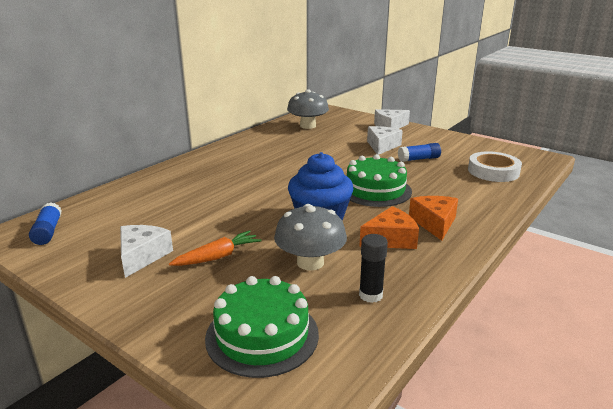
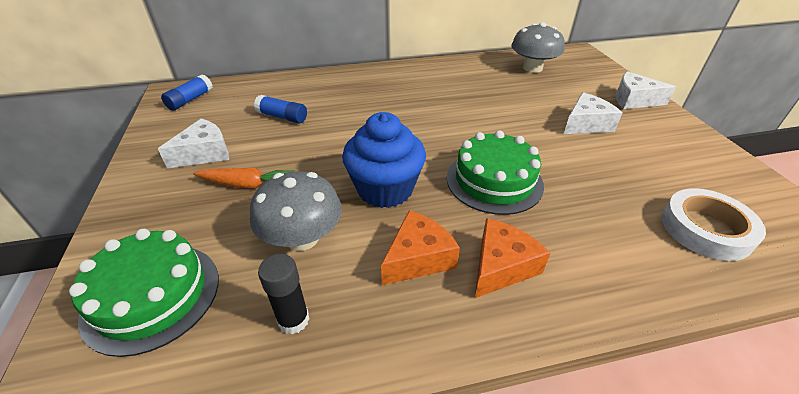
camera: 40 degrees right, 15 degrees up
orange cheese [359,206,419,249] -> orange cheese turned 60 degrees counterclockwise [381,210,460,285]
blue glue stick [398,143,441,162] -> blue glue stick moved to [254,95,307,123]

